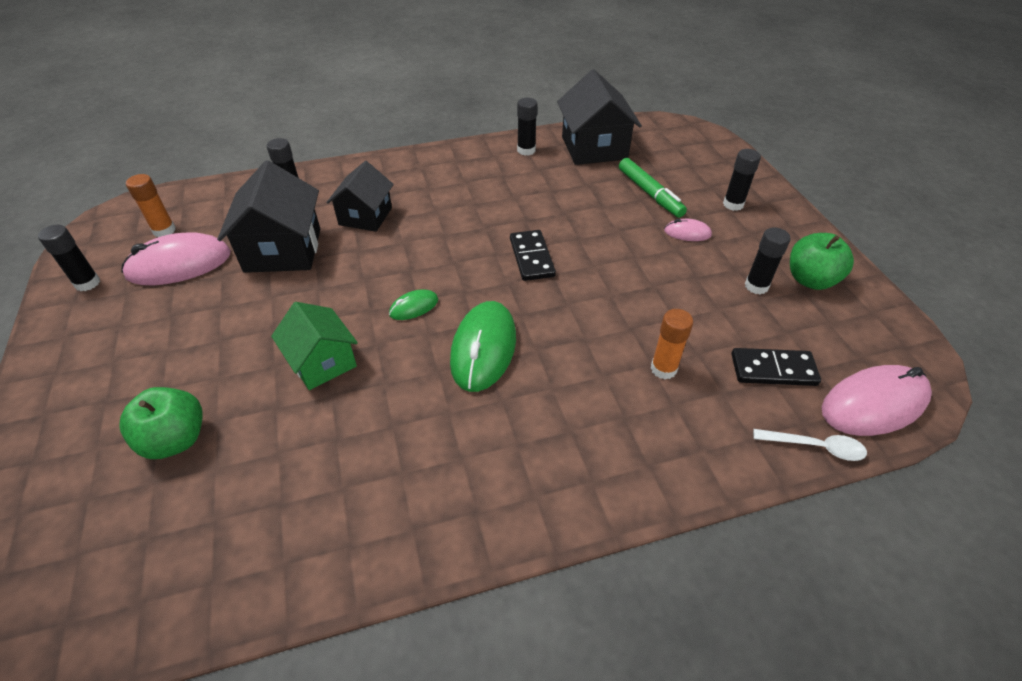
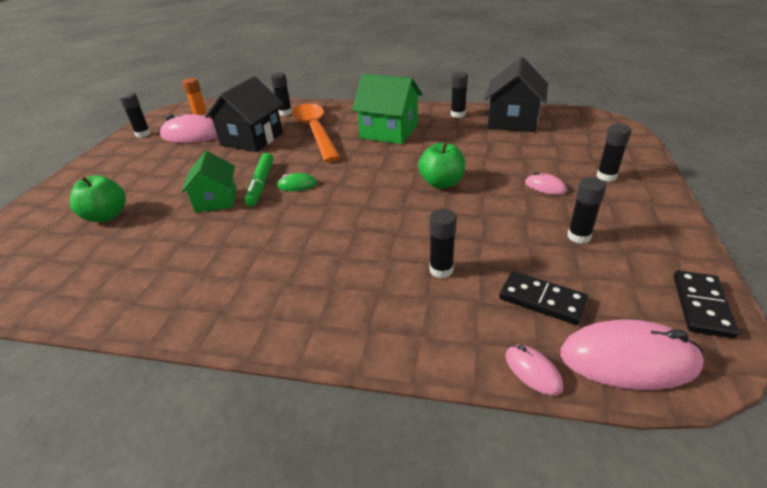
camera: 30 degrees right, 10 degrees down
black house [326,161,394,232] -> orange spoon [291,103,341,162]
green mouse [450,301,516,392] -> none
black domino [510,230,556,281] -> black domino moved to [674,270,739,338]
green marker [619,158,687,218] -> green marker moved to [245,153,273,206]
orange glue stick [651,309,693,379] -> black glue stick [429,209,457,278]
white spoon [753,429,867,461] -> pink mouse [505,345,563,396]
green apple [790,233,854,290] -> green apple moved to [418,142,465,189]
none -> green house [352,74,422,144]

